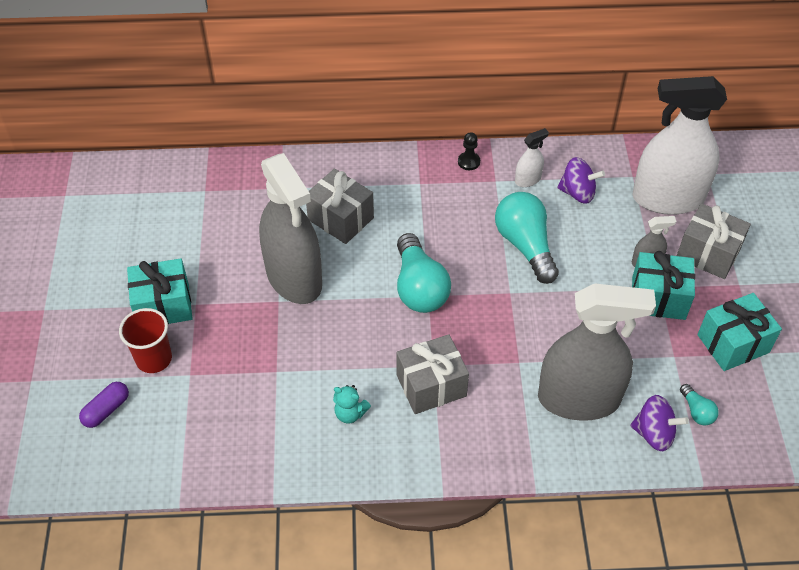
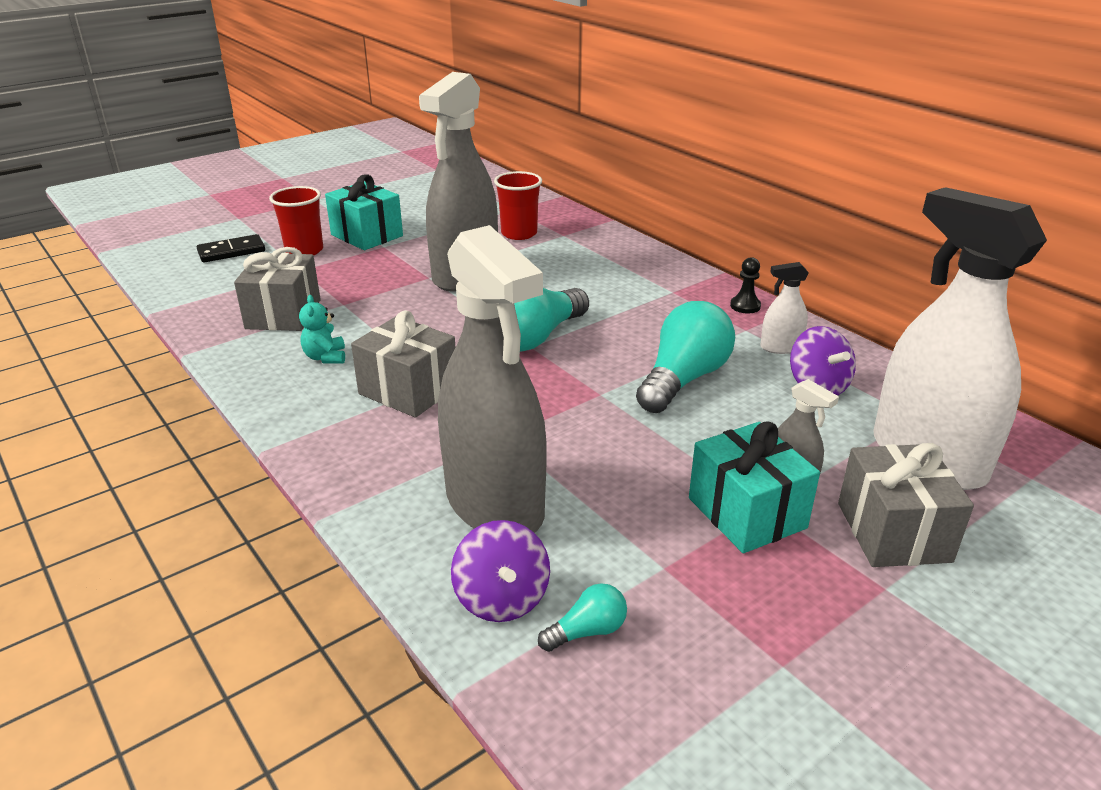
camera: 55 degrees right, 20 degrees down
purple capsule [79,382,129,428] -> black domino [197,234,265,263]
grey gift [306,168,374,244] -> grey gift moved to [234,247,321,331]
white spray bottle [515,128,549,187] -> white spray bottle turned 150 degrees clockwise [760,262,809,354]
turquoise light bulb [680,384,719,425] -> turquoise light bulb turned 150 degrees counterclockwise [538,583,627,652]
turquoise gift [697,293,782,371] -> none
none -> red cup [494,171,542,240]

